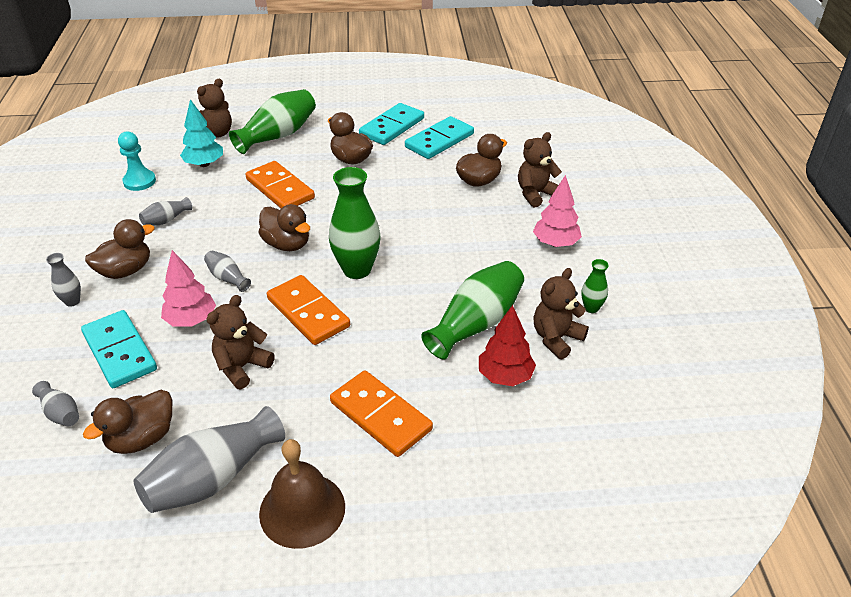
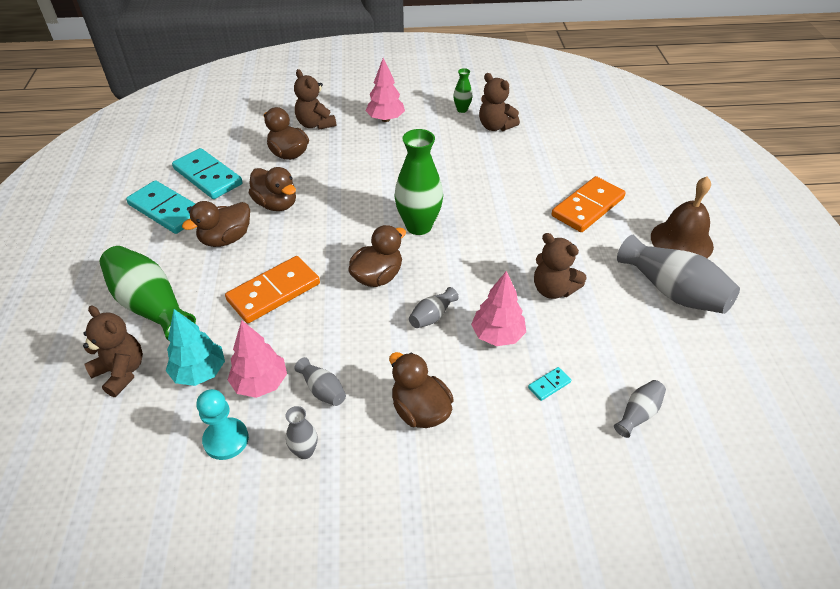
camera: 90 degrees left, 5 degrees up
grey vase [46,253,81,307] -> grey vase moved to [286,406,317,459]
turquoise domino [81,310,157,388] -> turquoise domino [528,367,571,401], size x0.42
brown duck [83,390,172,454] -> brown duck moved to [249,167,296,211]
orange domino [267,275,350,345] -> none
green vase [421,261,524,359] -> none
red tree [479,305,536,386] -> none
none -> pink tree [228,320,287,398]

